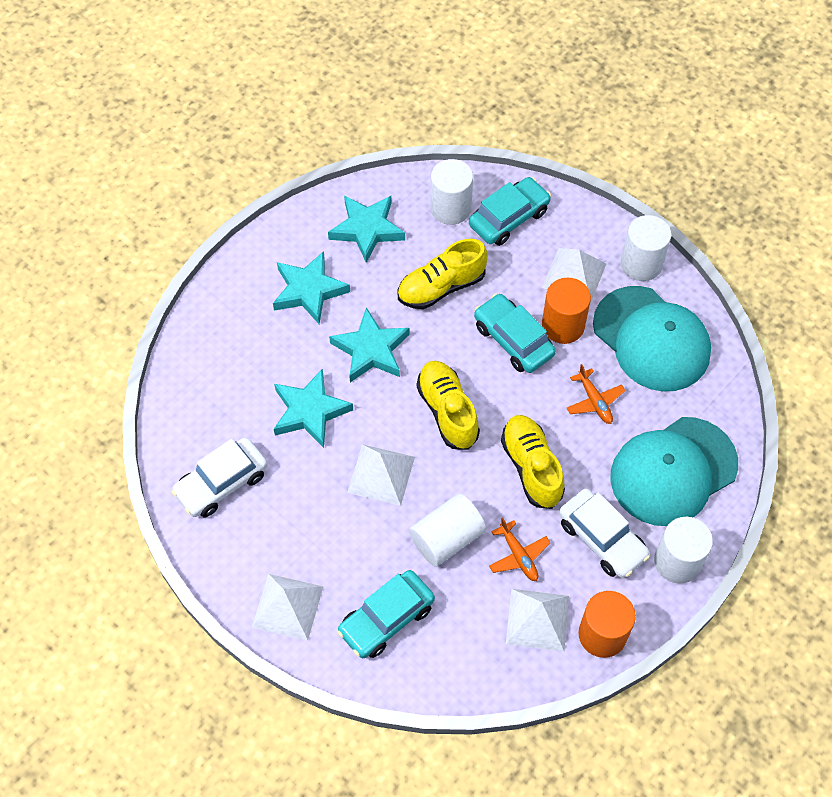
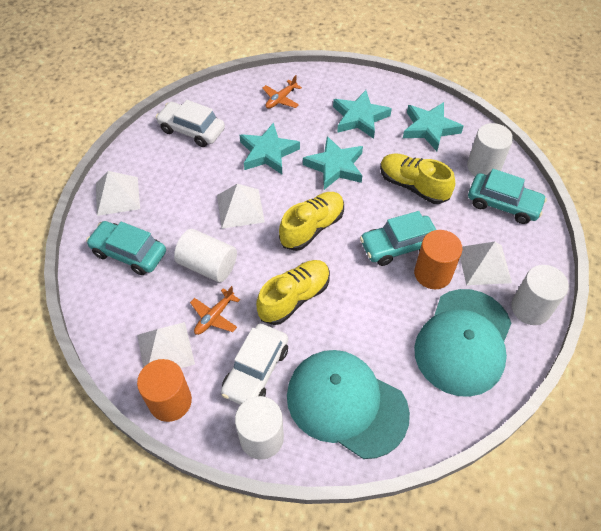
camera: 65 degrees right, 5 degrees down
turquoise car [474,293,556,373] -> turquoise car turned 135 degrees counterclockwise [360,211,436,266]
orange plane [567,364,626,424] -> orange plane moved to [262,75,302,109]

